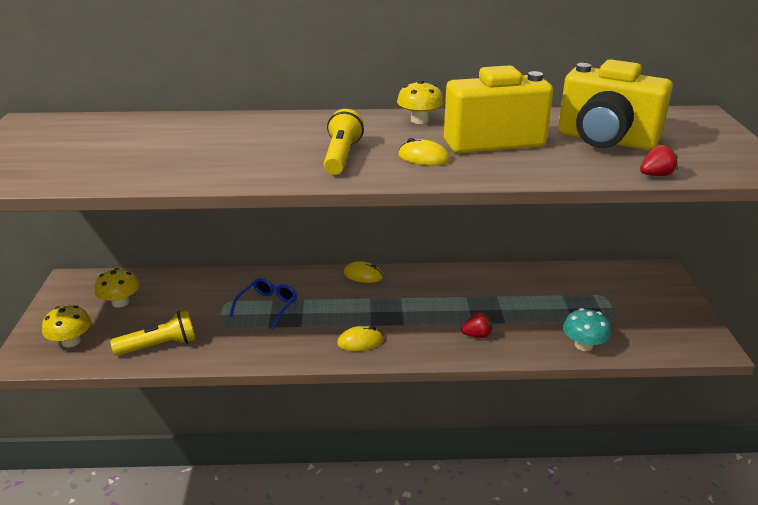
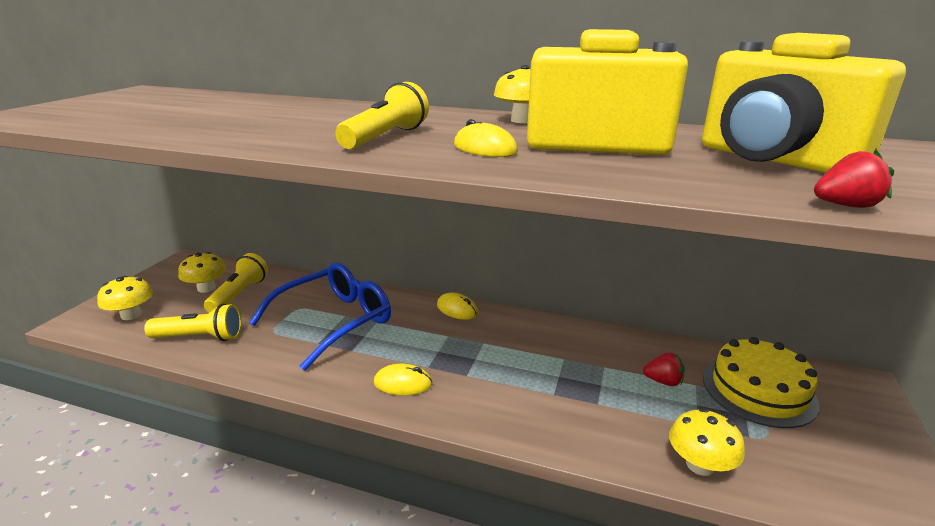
camera: 20 degrees right, 5 degrees down
blue glasses [229,278,297,329] -> blue glasses [249,262,391,371], size x1.82
red strawberry [461,312,492,338] -> red strawberry moved to [643,352,685,386]
turquoise mushroom [563,308,611,351] -> yellow mushroom [669,408,745,476]
none -> yellow flashlight [204,253,268,313]
none -> yellow cake [703,337,820,428]

